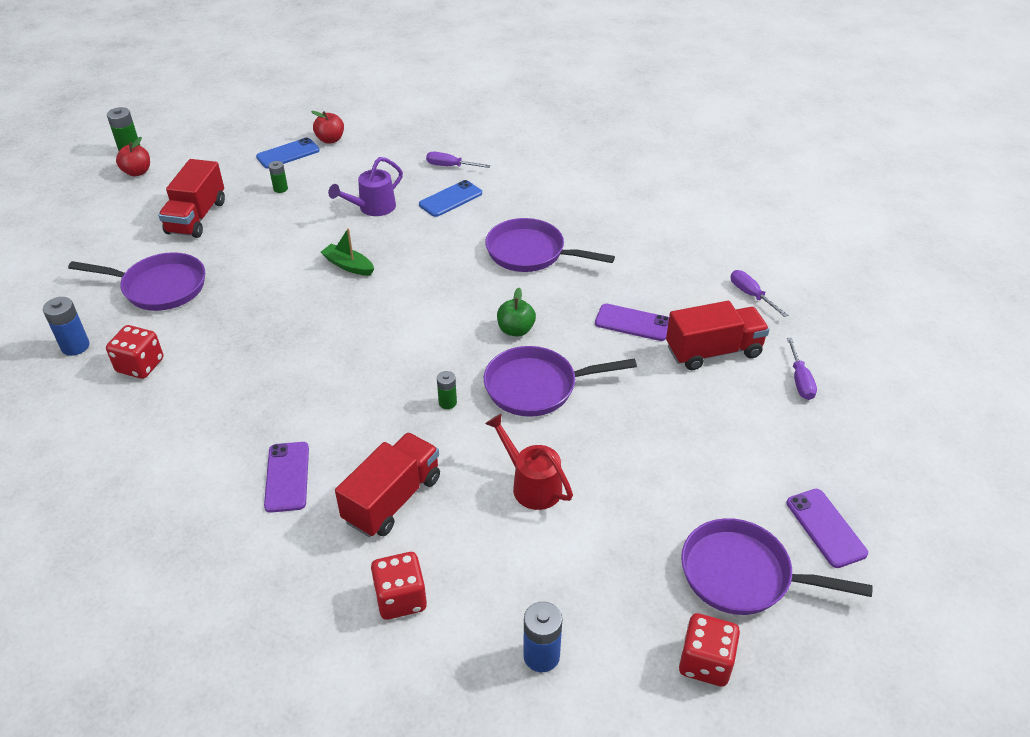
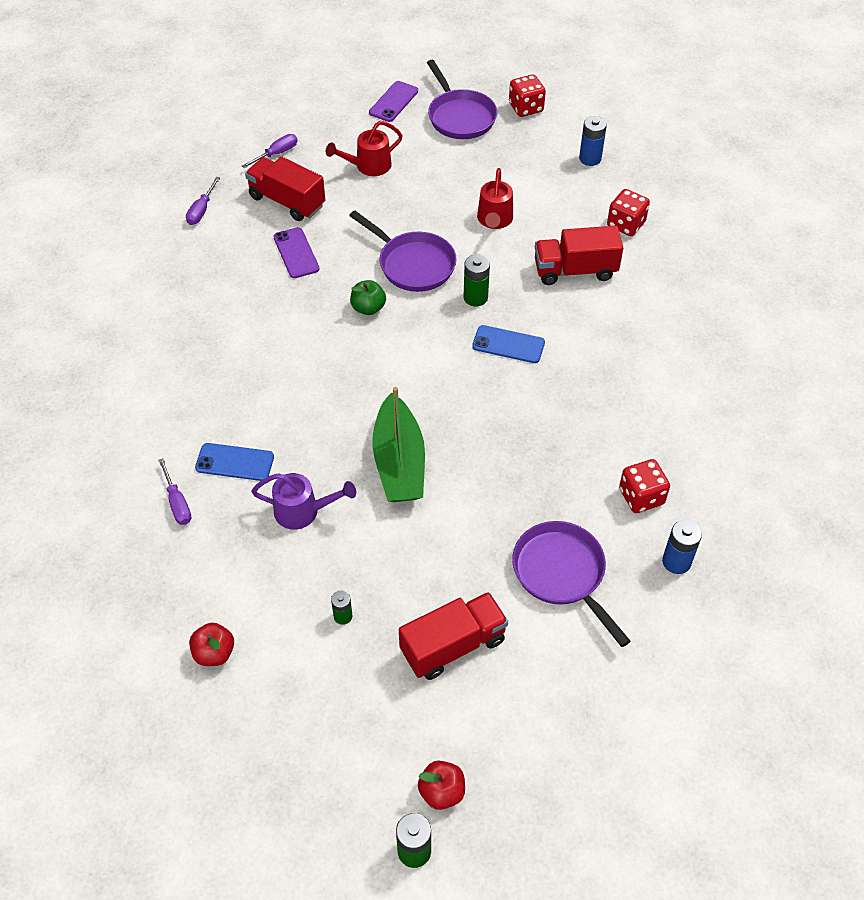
camera: 130 degrees left, 10 degrees up
blue phone [256,137,320,169] -> blue phone moved to [472,325,545,363]
purple phone [264,442,309,513] -> none
green boat [321,228,374,276] -> green boat [372,387,425,502], size x1.92
green battery [437,371,457,409] -> green battery [464,254,490,306], size x1.59
purple pan [485,218,615,272] -> none
none -> red watering can [326,121,403,176]

